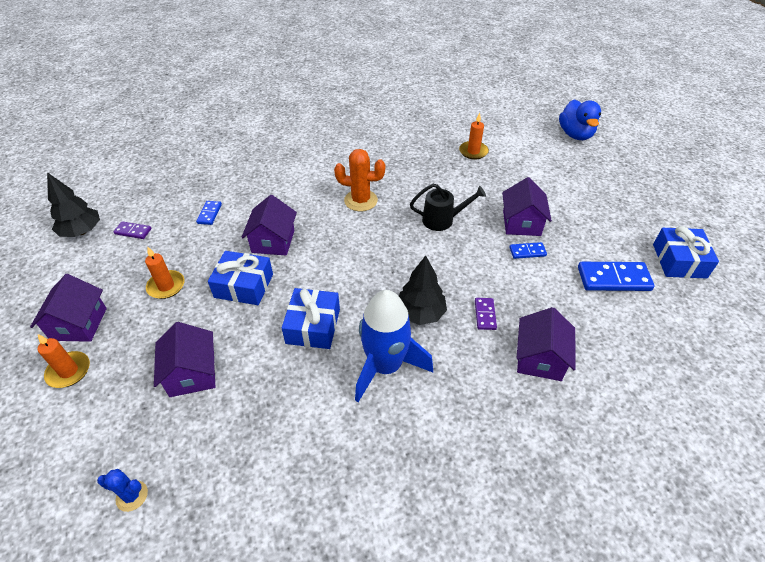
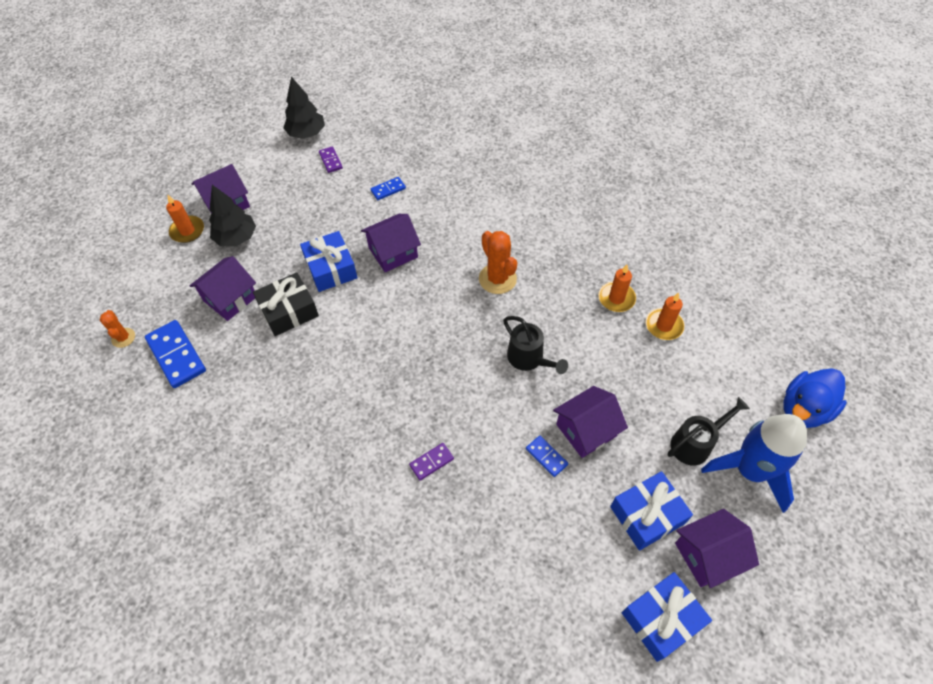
camera: 55 degrees right, 10 degrees up
blue cactus [97,469,148,512] -> orange cactus [100,310,135,348]
orange candle [145,247,185,299] -> orange candle moved to [598,265,636,312]
blue gift [282,288,340,349] -> blue gift moved to [610,471,693,551]
blue rocket [355,290,433,402] -> blue rocket moved to [701,414,807,513]
black tree [399,255,447,325] -> black tree moved to [209,185,256,246]
purple house [517,307,576,381] -> purple house moved to [675,509,759,588]
blue domino [578,262,655,291] -> blue domino moved to [145,320,206,388]
none -> black gift [253,272,319,336]
none -> black watering can [667,397,750,465]

